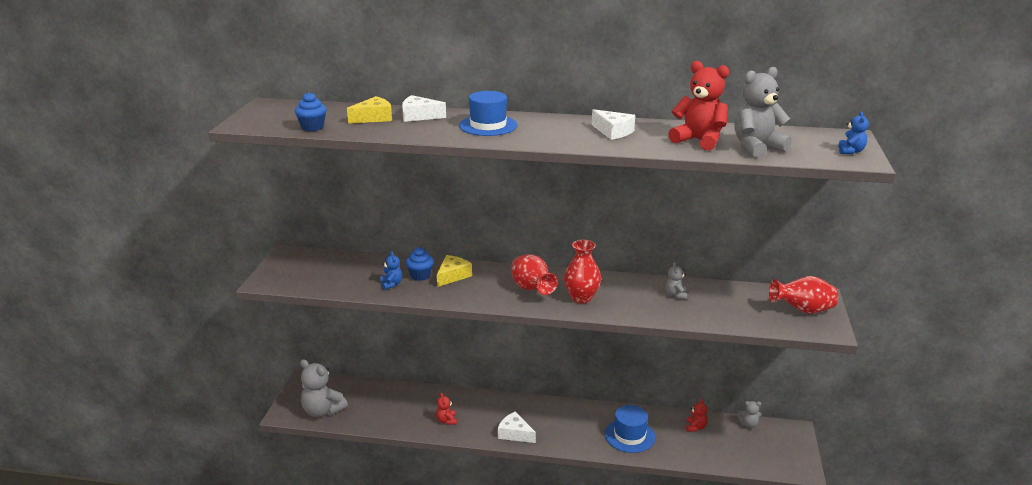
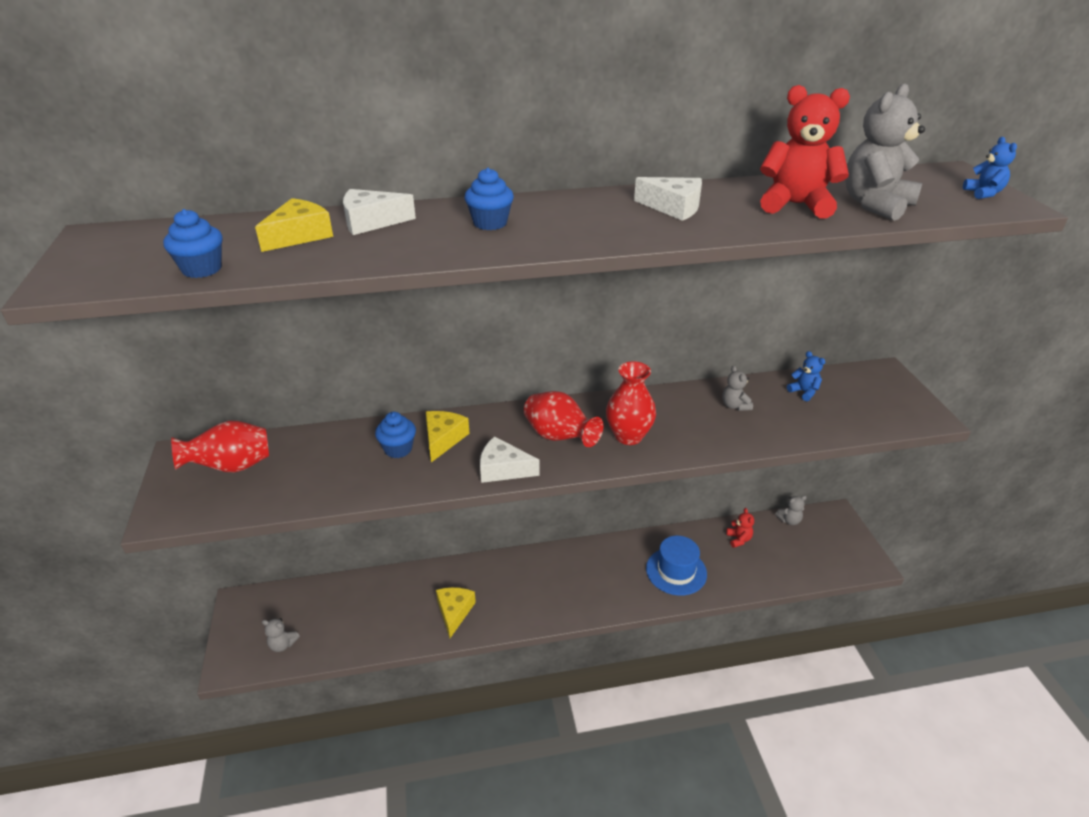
camera: 20 degrees left, 10 degrees up
grey teddy bear [300,359,348,417] -> grey teddy bear [262,618,300,652], size x0.50
blue teddy bear [380,251,402,290] -> blue teddy bear moved to [787,351,825,401]
red teddy bear [436,392,457,425] -> yellow cheese [436,587,476,638]
blue hat [459,91,518,136] -> blue cupcake [464,168,514,230]
white cheese [498,412,536,443] -> white cheese moved to [480,436,540,483]
red vase [769,276,838,314] -> red vase moved to [171,421,269,472]

